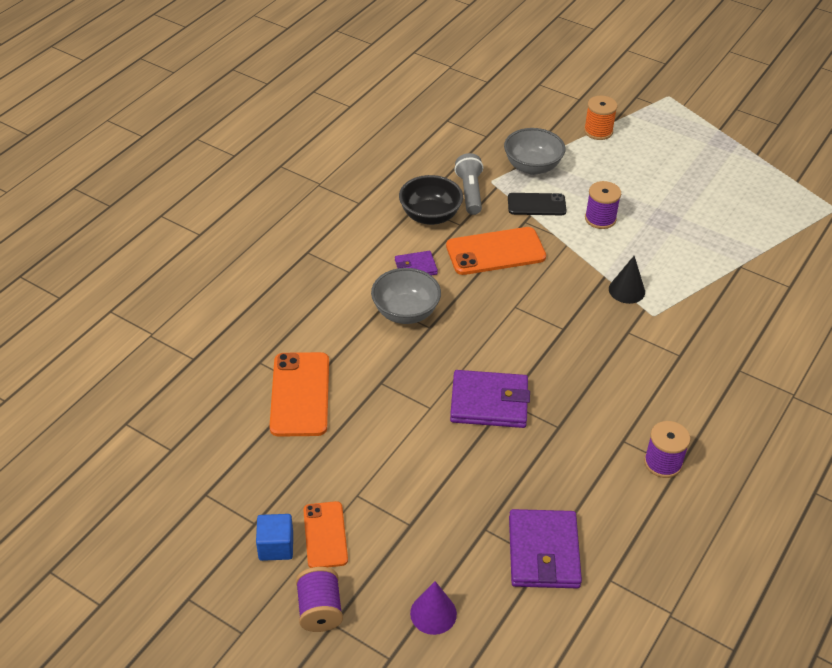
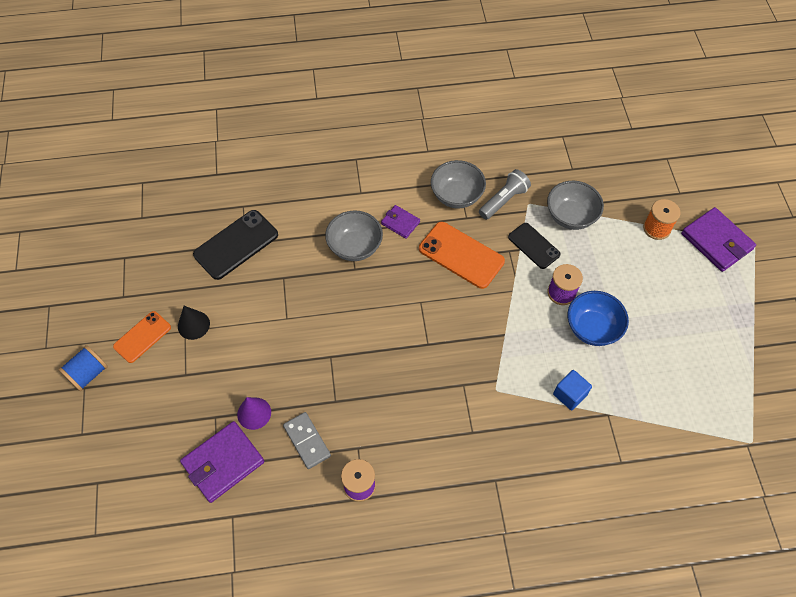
camera: 50 degrees right, 15 degrees up
blue cube [256,514,293,561] -> blue cube moved to [553,370,592,410]
orange phone [269,352,329,437] -> black phone [193,210,278,280]
purple spool [296,567,343,632] -> blue spool [58,345,108,391]
black bowl [399,175,463,225] -> grey bowl [431,160,486,209]
purple cone [410,581,457,635] -> purple cone moved to [237,397,271,430]
purple wallet [450,370,530,428] -> purple wallet moved to [681,207,756,272]
black cone [609,256,645,304] -> black cone moved to [178,306,210,340]
none -> grey domino [283,412,331,469]
none -> blue bowl [568,291,629,346]

